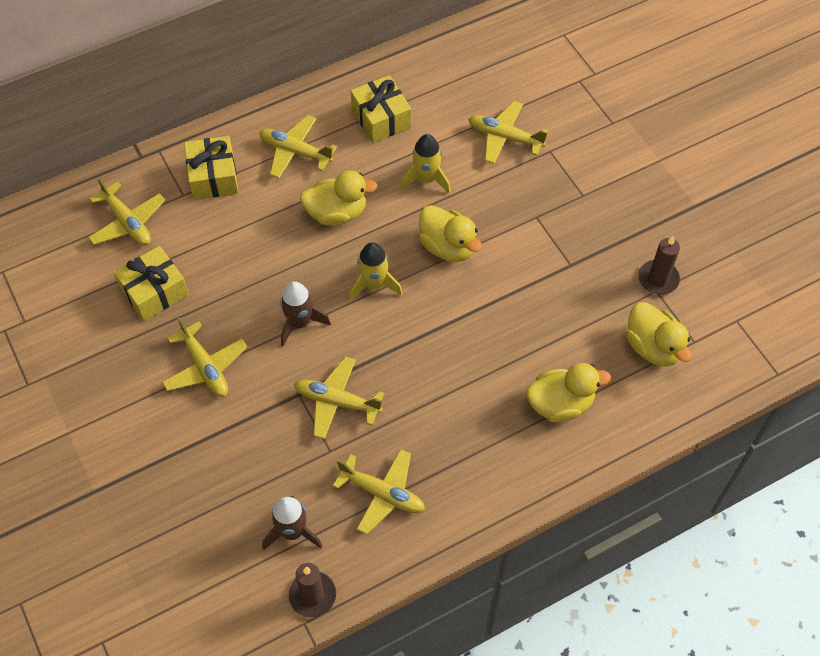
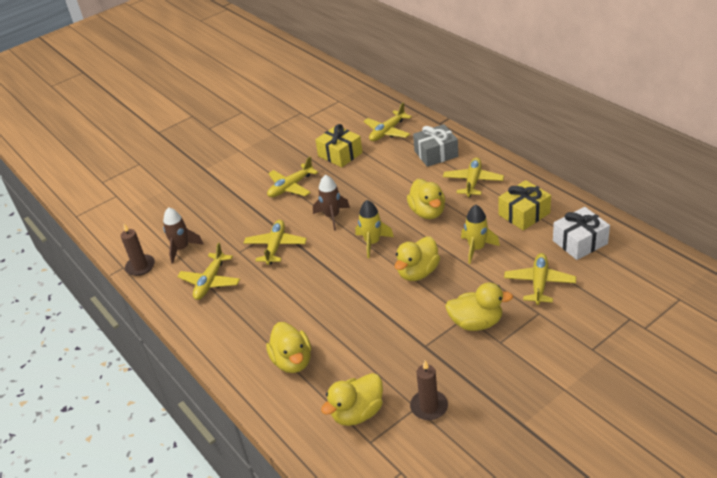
camera: 85 degrees right, 20 degrees down
yellow gift [184,136,239,200] -> grey gift [413,124,458,167]
none -> yellow duck [445,283,513,331]
none -> white gift [553,207,610,260]

